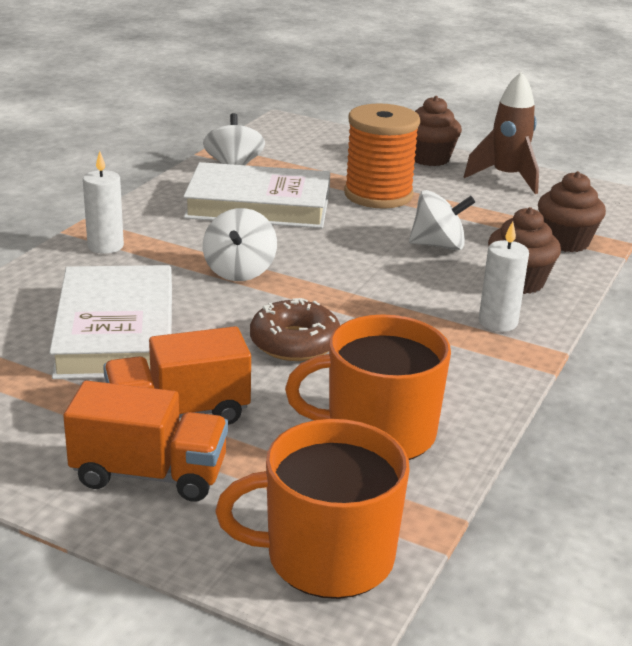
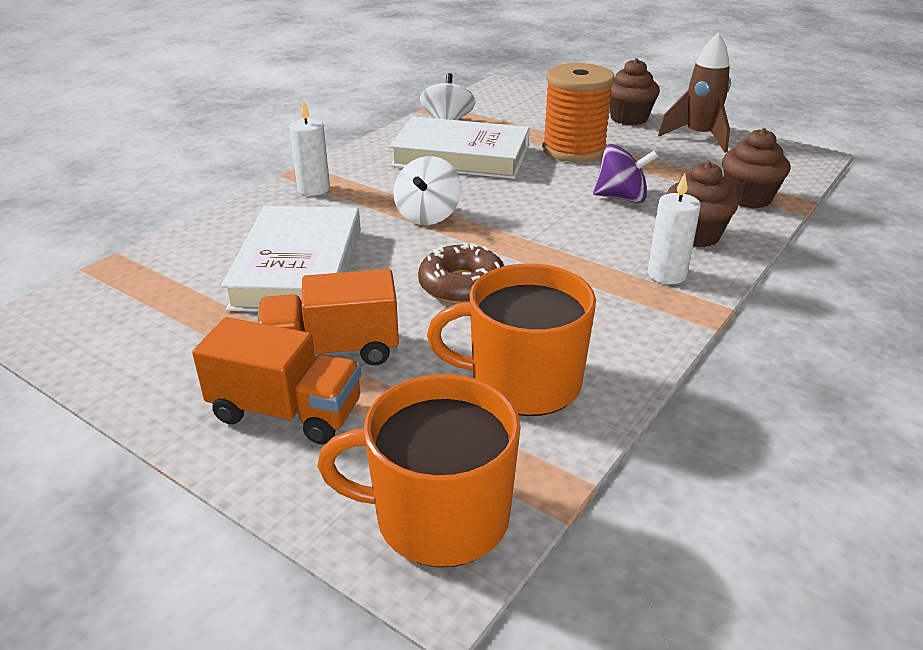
camera: 10 degrees right, 5 degrees up
white spinning top [409,190,475,250] -> purple spinning top [593,144,659,203]

